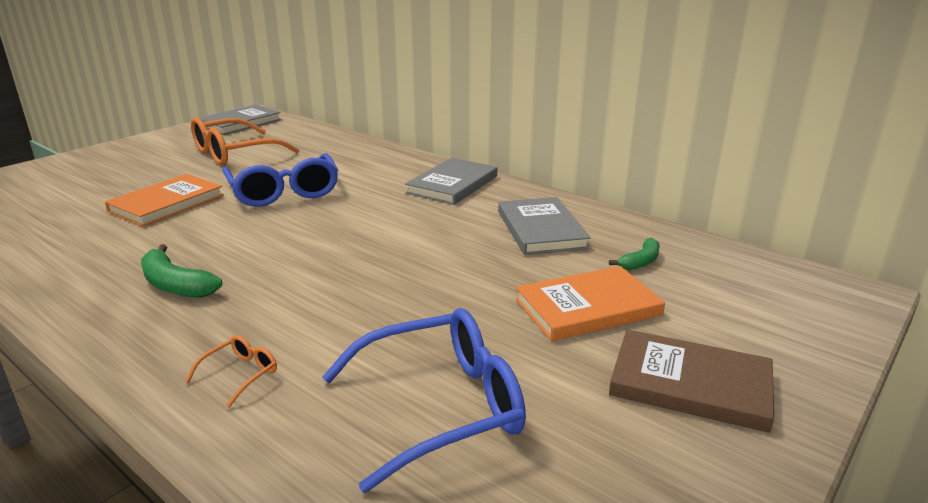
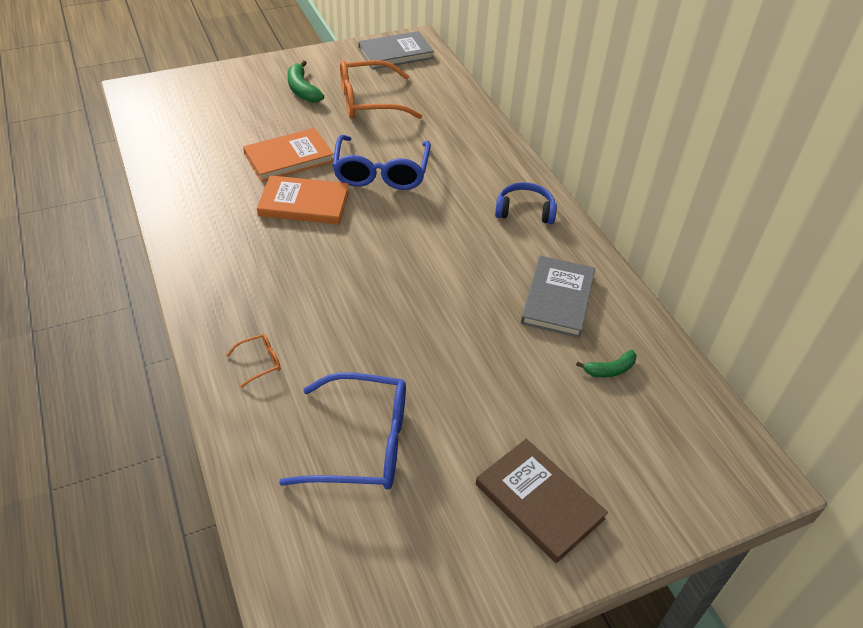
camera: 25 degrees right, 20 degrees up
green banana [141,244,222,298] -> green banana moved to [287,60,324,103]
grey book [405,158,497,205] -> blue headphones [495,182,557,224]
orange book [515,266,665,341] -> orange book moved to [257,175,349,224]

